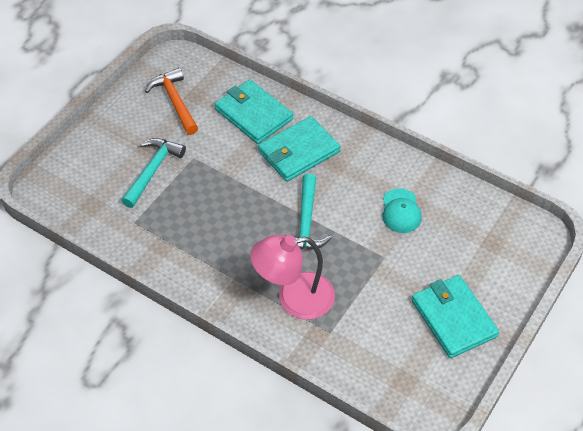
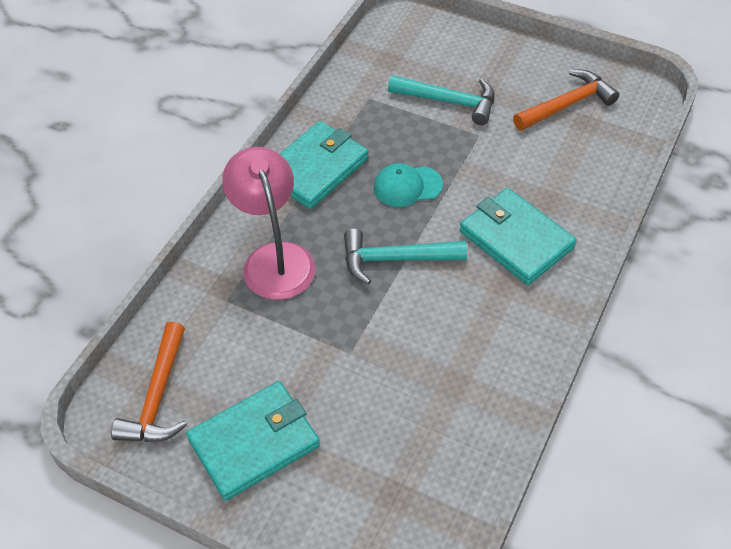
camera: 85 degrees right, 0 degrees up
turquoise wallet [215,79,293,144] -> turquoise wallet moved to [280,121,369,209]
turquoise cap [382,188,422,233] -> turquoise cap moved to [374,163,443,207]
none -> orange hammer [111,321,187,442]

